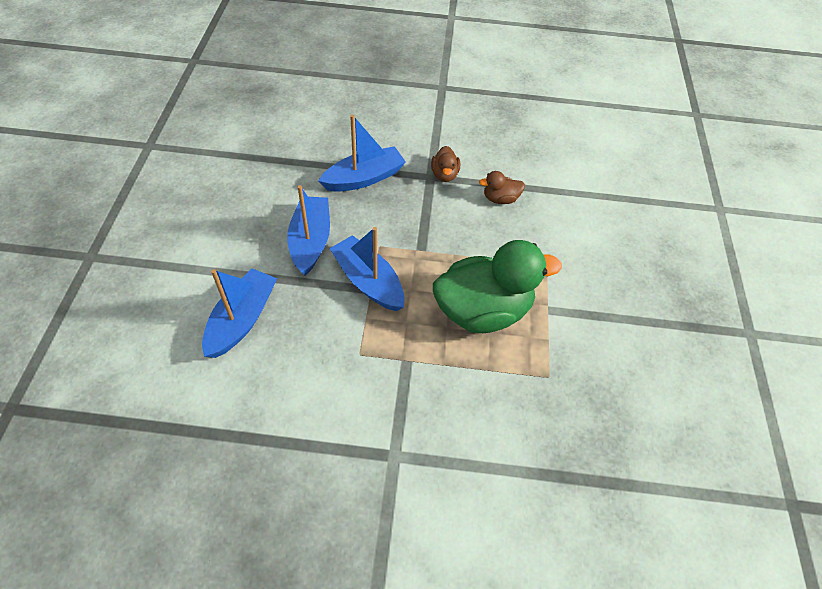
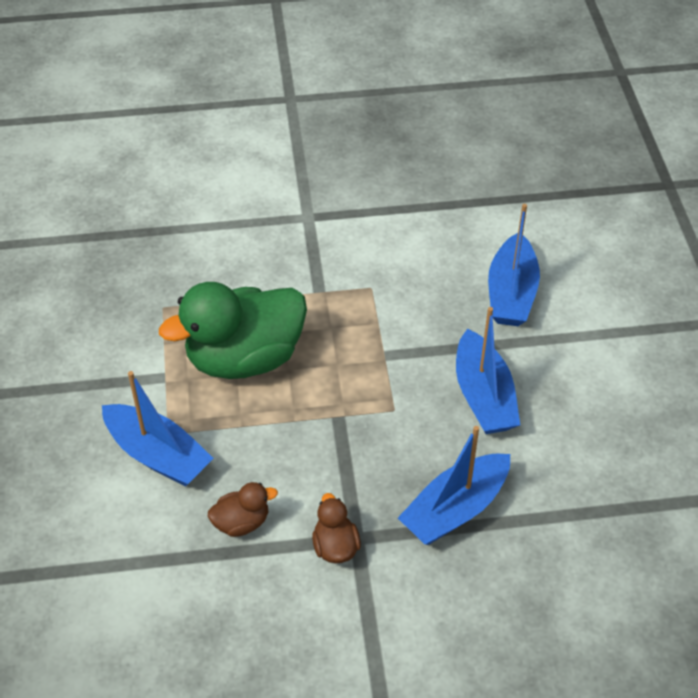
camera: 170 degrees right, 5 degrees down
blue boat [329,227,404,311] -> blue boat moved to [102,371,214,486]

